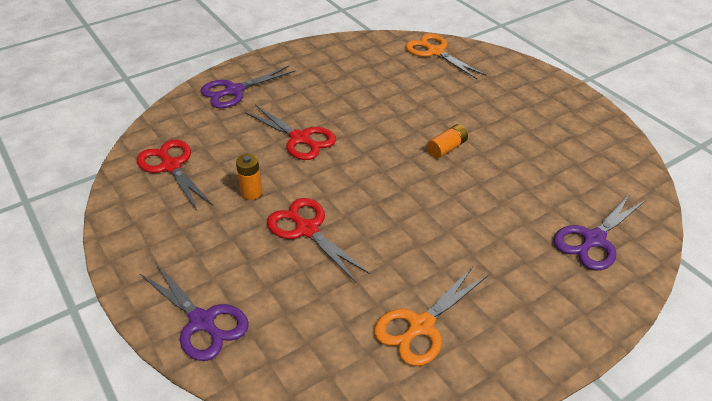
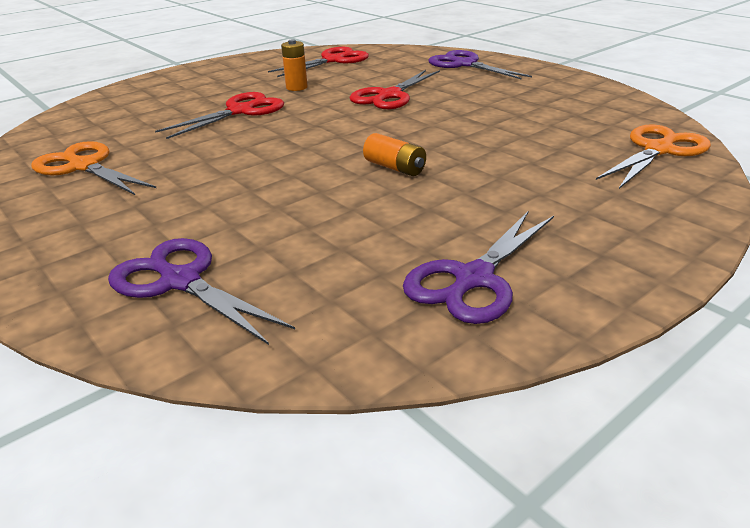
camera: 85 degrees right, 10 degrees down
purple scissors [140,262,249,361] -> purple scissors moved to [403,210,554,324]

